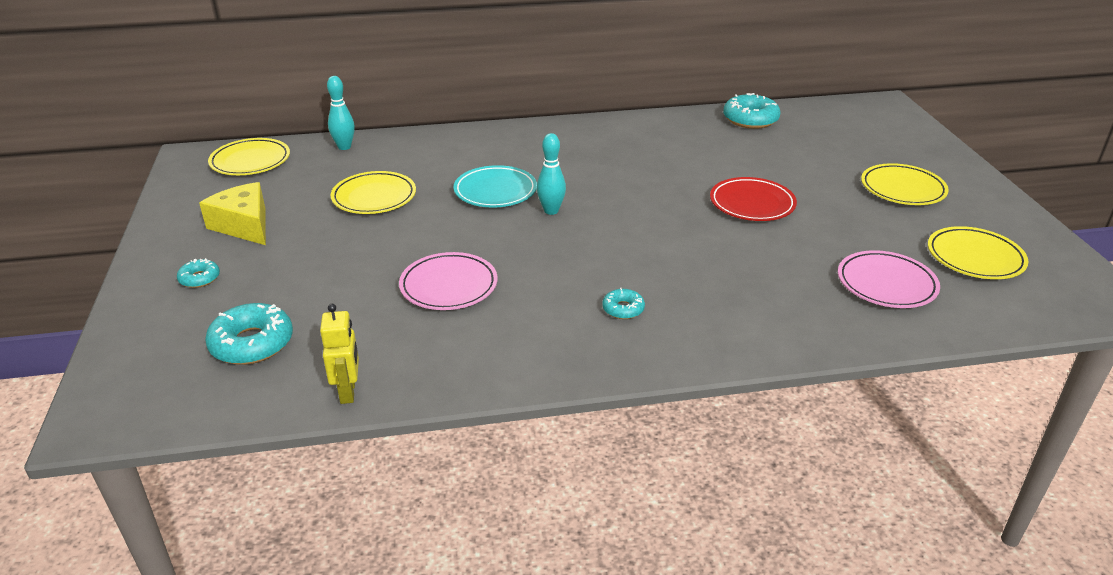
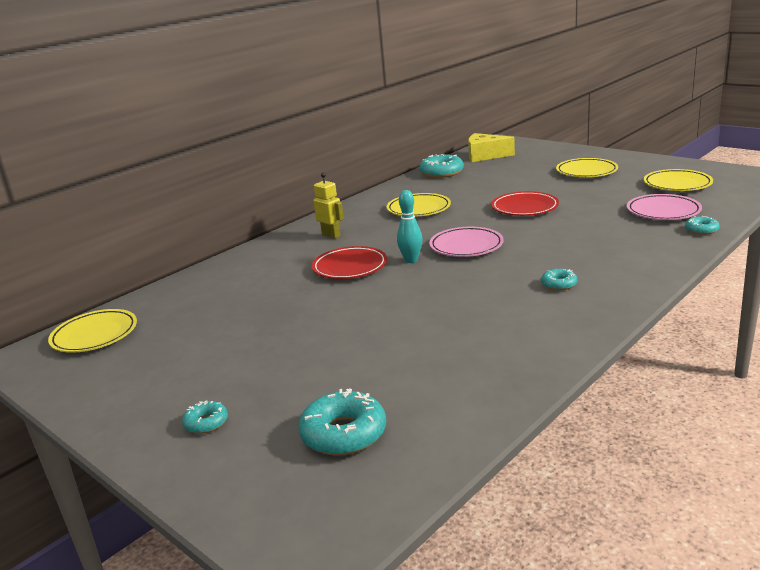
camera: 35 degrees left, 10 degrees down
yellow cheese [199,182,266,245] -> yellow cheese moved to [468,133,515,162]
yellow robot [320,304,359,404] -> yellow robot moved to [313,173,344,239]
turquoise bowling pin [327,76,355,150] -> none
yellow plate [331,171,416,214] -> yellow plate moved to [387,193,451,217]
pink plate [399,252,497,310] -> pink plate moved to [429,227,504,257]
turquoise plate [454,165,537,208] -> red plate [312,246,387,279]
none -> turquoise donut [685,216,720,235]

